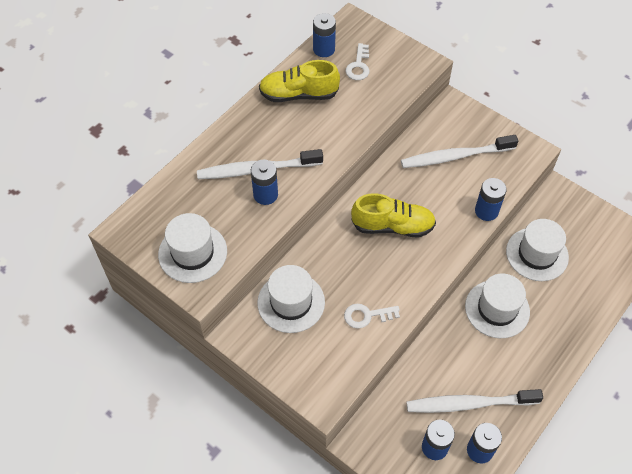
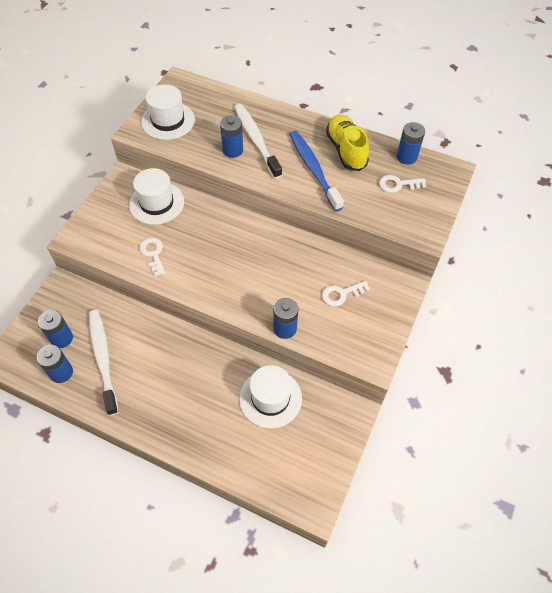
camera: 75 degrees right, 0 degrees up
yellow shoe [351,193,436,238] -> none
white toothbrush [401,135,518,168] -> white key [322,281,370,306]
white hat [465,273,530,338] -> none
none -> blue toothbrush [289,131,344,211]

